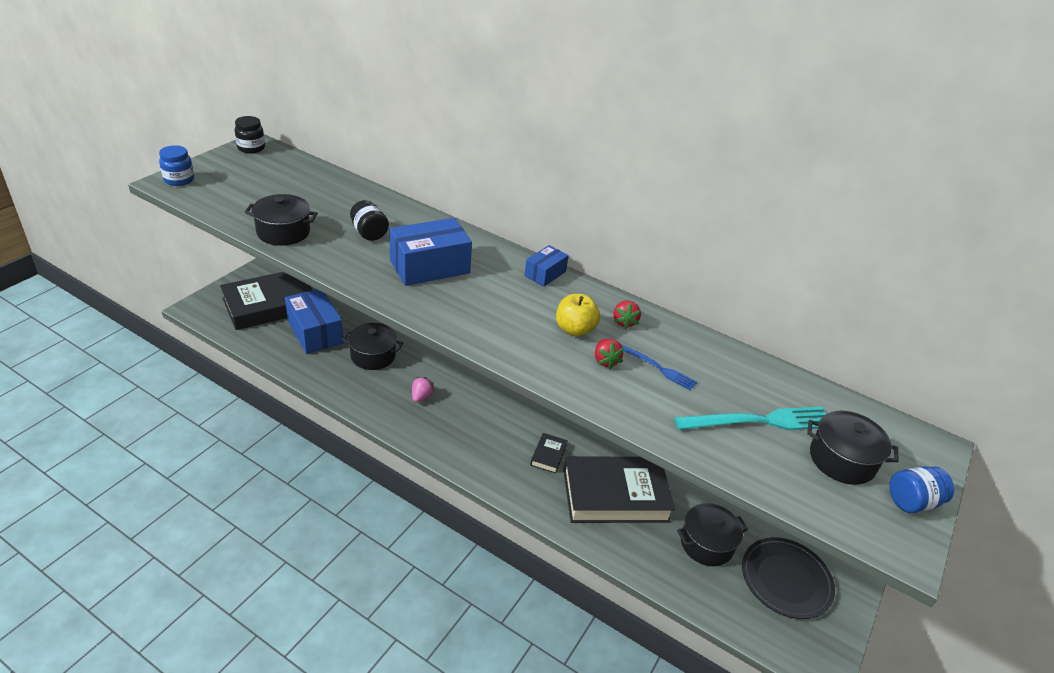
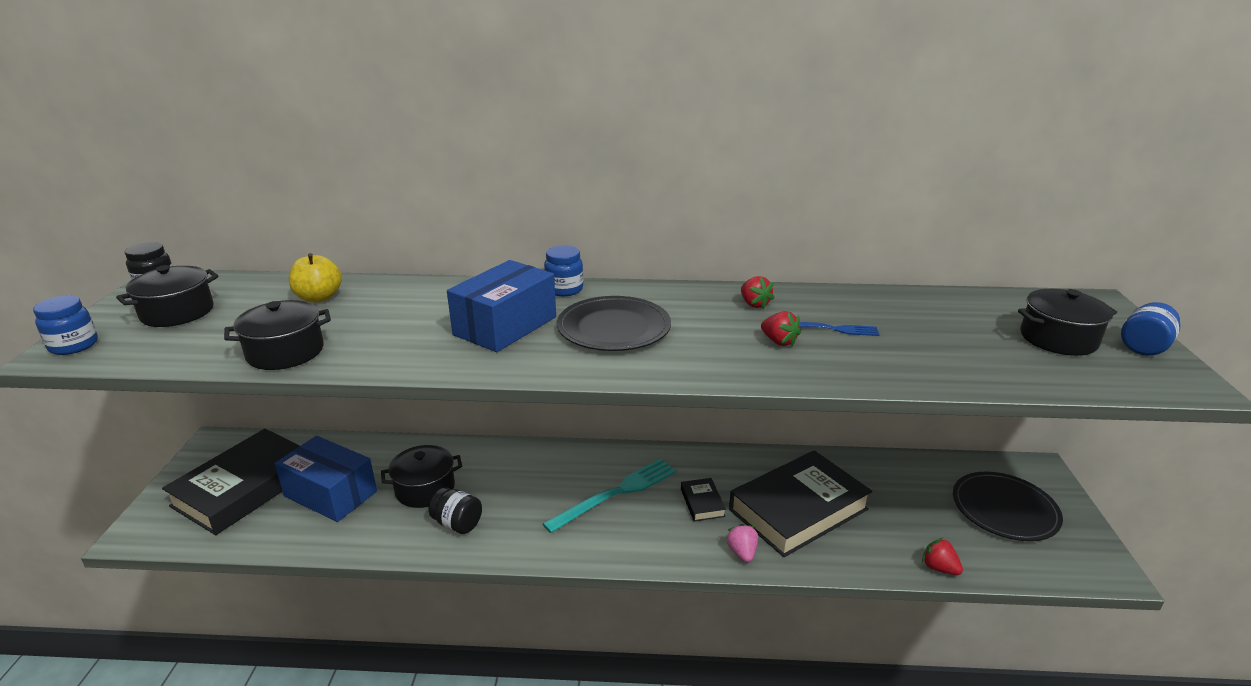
camera: 25 degrees left, 10 degrees down
black jar [350,200,389,241] -> black jar moved to [429,487,482,534]
pink strawberry [412,377,435,403] -> pink strawberry moved to [726,523,758,562]
blue box [524,245,569,287] -> none
yellow apple [556,294,600,337] -> yellow apple moved to [289,253,342,303]
turquoise fork [674,407,827,430] -> turquoise fork moved to [543,459,676,533]
black pot [677,503,748,566] -> black pot moved to [116,265,219,327]
none -> blue jar [544,245,583,296]
none -> black plate [557,296,671,351]
none -> red strawberry [922,538,963,575]

